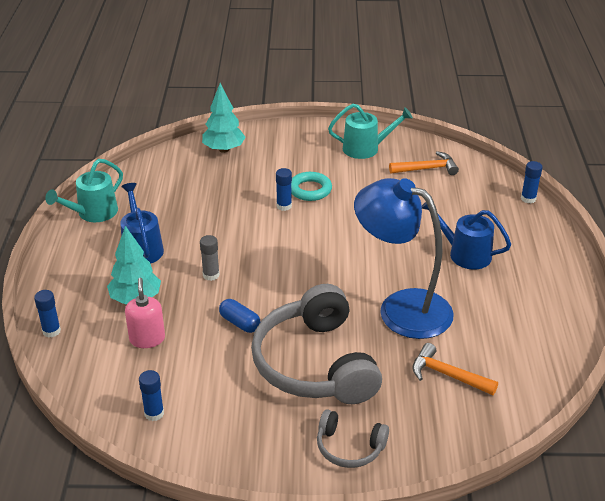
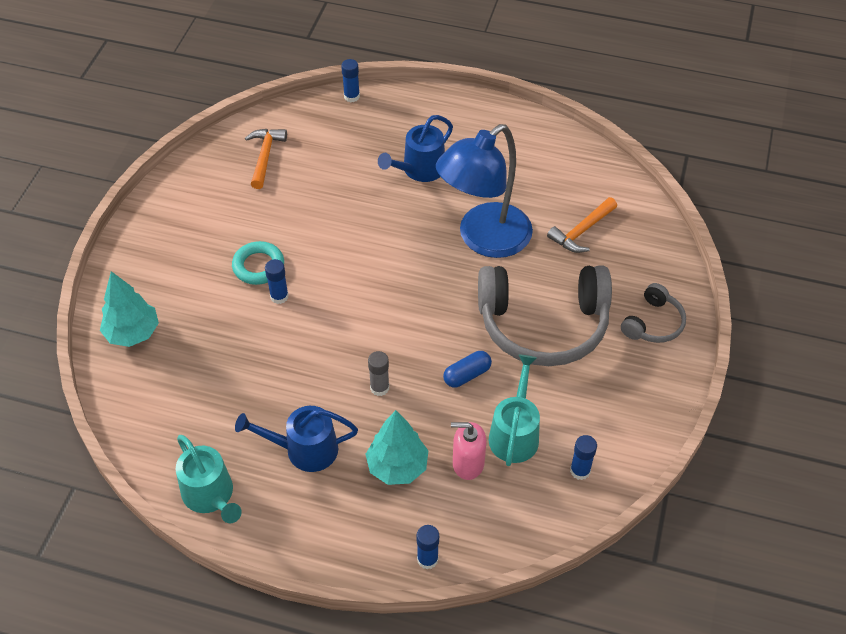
camera: 75 degrees left, 15 degrees up
turquoise watering can [328,104,413,159] -> turquoise watering can moved to [489,355,540,466]

